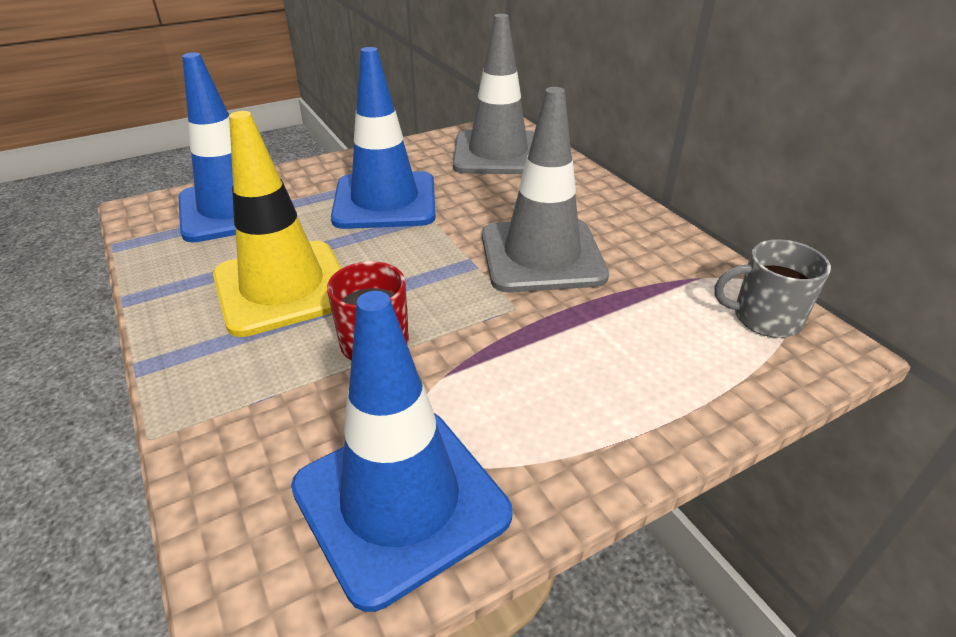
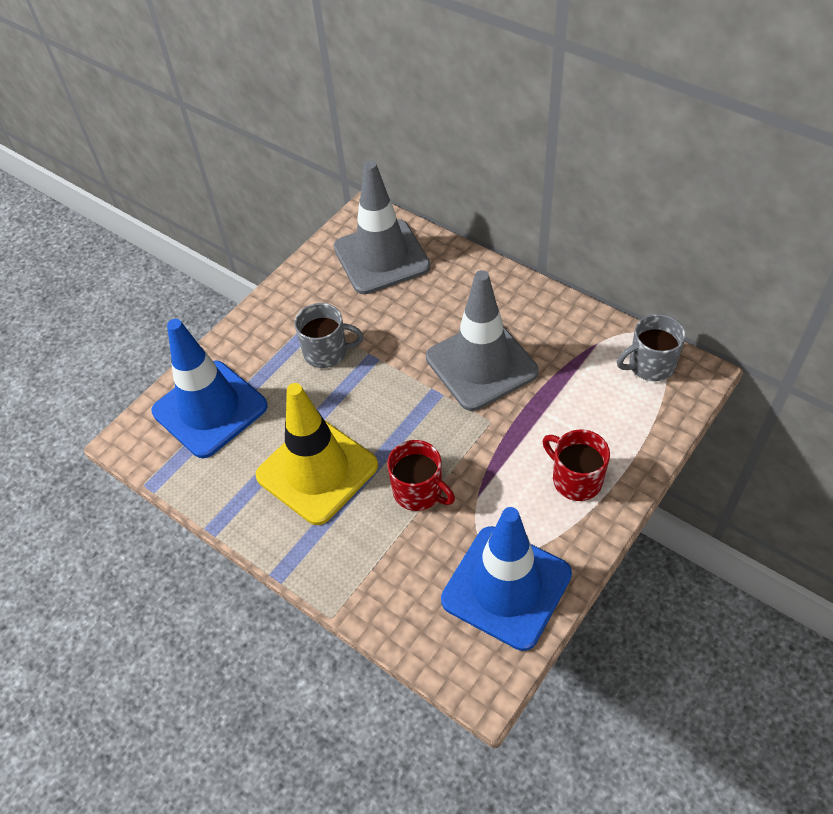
camera: 20 degrees left, 15 degrees up
blue traffic cone [331,47,436,229] -> grey mug [294,303,364,368]
none -> red mug [543,429,610,501]

